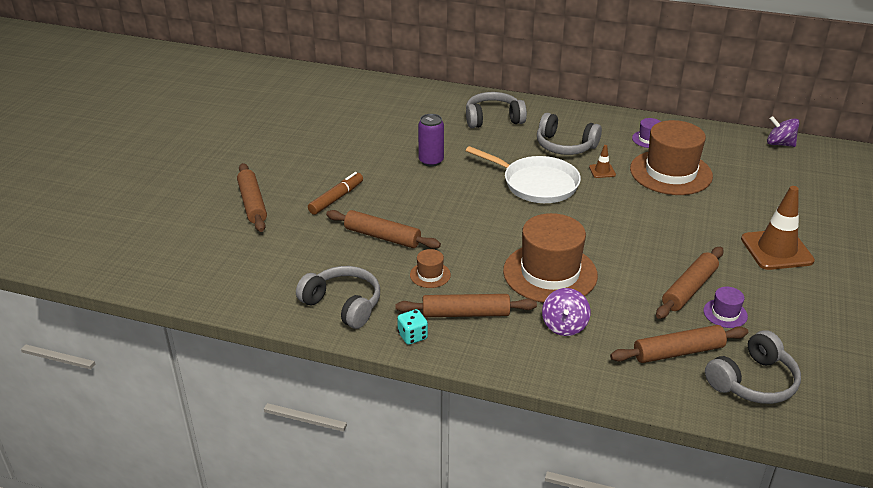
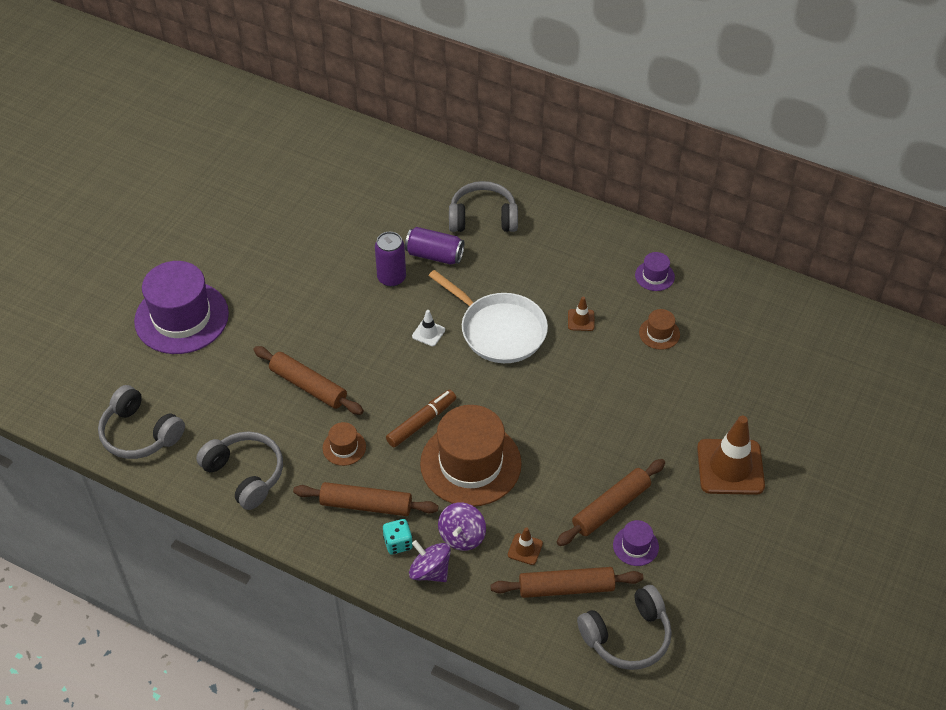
camera: 10 degrees right, 15 degrees up
brown rolling pin [237,163,267,232] -> purple hat [134,261,229,354]
brown marker [308,172,363,215] -> brown marker moved to [386,390,456,447]
turquoise dice [397,309,428,345] -> turquoise dice moved to [383,519,413,554]
grey headphones [537,113,602,155] -> grey headphones moved to [98,385,185,459]
brown hat [630,120,713,195] -> brown hat [639,309,680,350], size x0.43
purple spinning top [767,116,800,147] -> purple spinning top moved to [409,540,451,582]
none -> purple can [405,227,464,265]
none -> white traffic cone [412,310,445,346]
none -> brown traffic cone [508,527,543,565]

